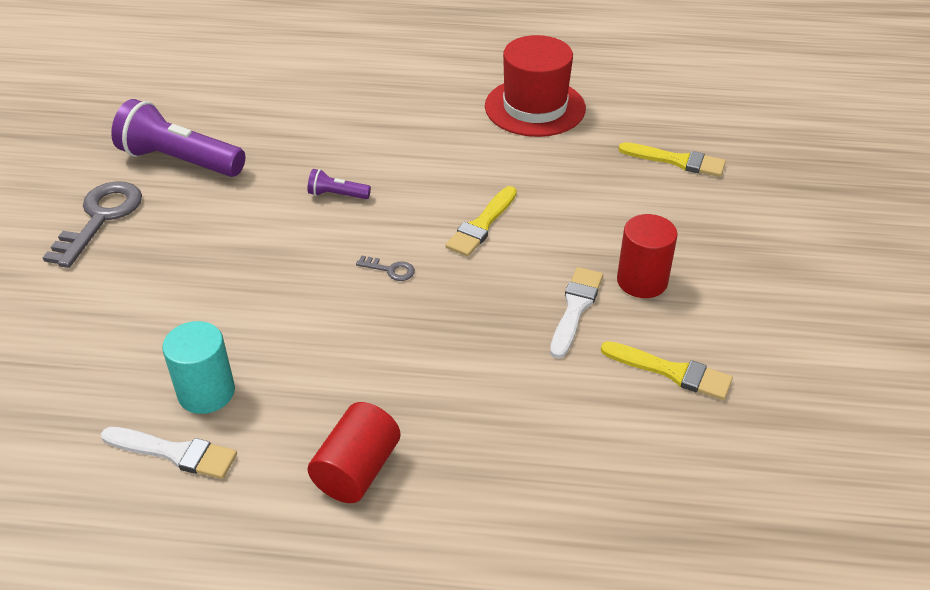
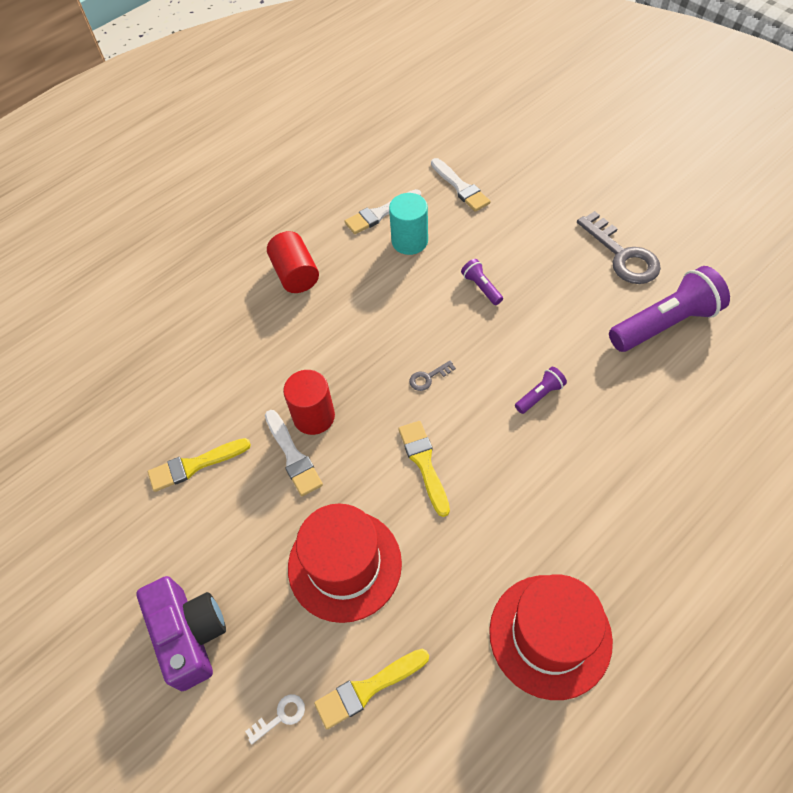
camera: 135 degrees right, 15 degrees up
red cylinder [617,214,678,298] -> red cylinder moved to [283,370,335,435]
none -> purple camera [136,576,226,691]
none -> white key [245,694,305,744]
none -> red hat [288,503,402,623]
none -> white brush [431,158,491,212]
none -> purple flashlight [461,259,503,305]

